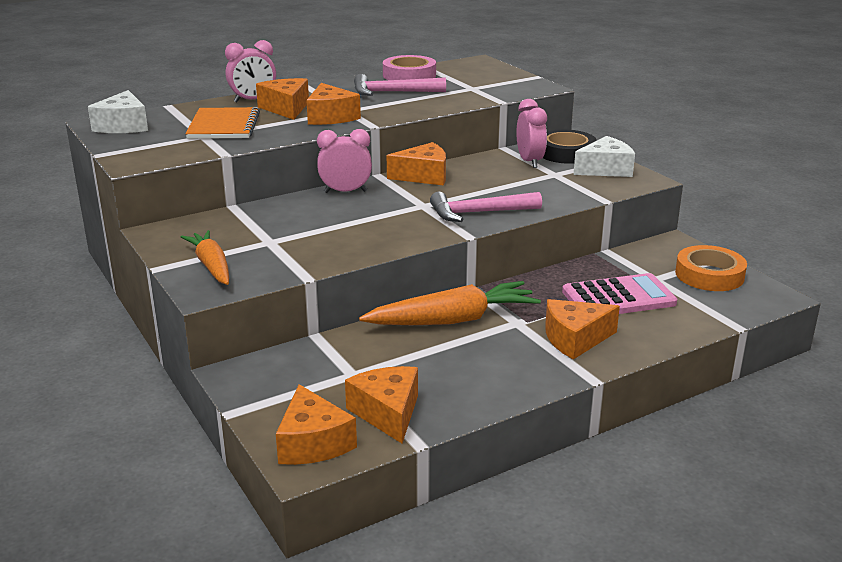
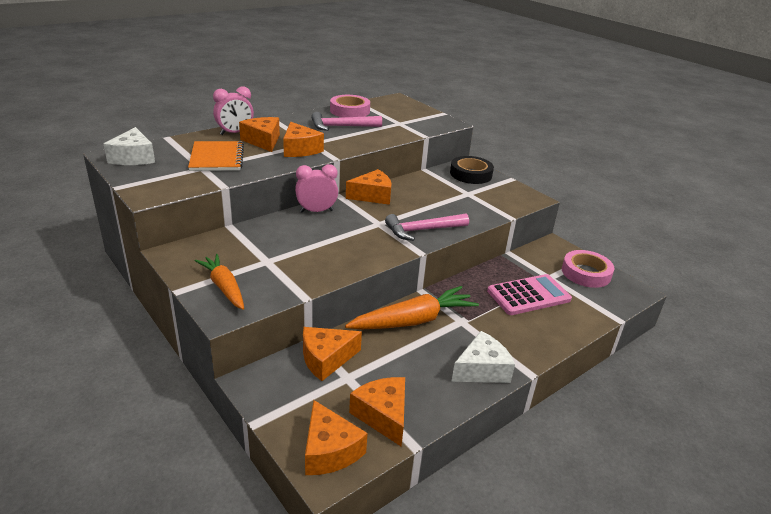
camera: 10 degrees left, 5 degrees up
pink clock [516,99,547,168] -> none
orange cheese [545,299,620,360] -> orange cheese moved to [303,327,362,381]
white cheese [574,136,635,177] -> white cheese moved to [451,331,515,383]
orange tape [675,245,747,291] -> pink tape [562,250,615,288]

